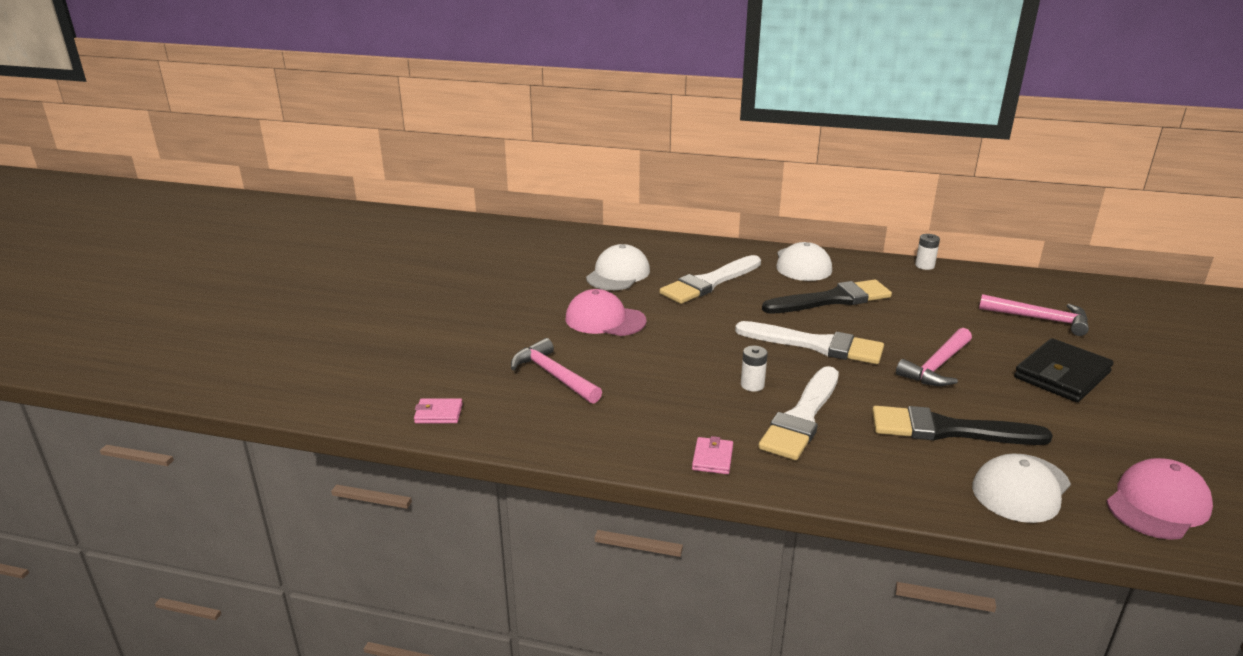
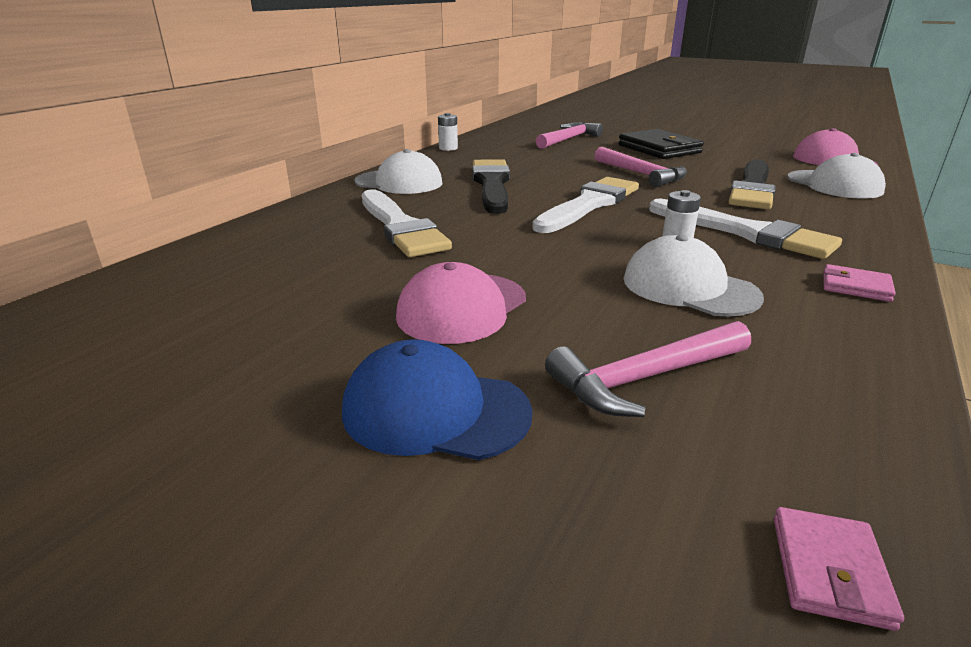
camera: 75 degrees left, 0 degrees up
white cap [586,244,650,290] -> white cap moved to [623,235,764,317]
none -> blue cap [342,339,532,460]

